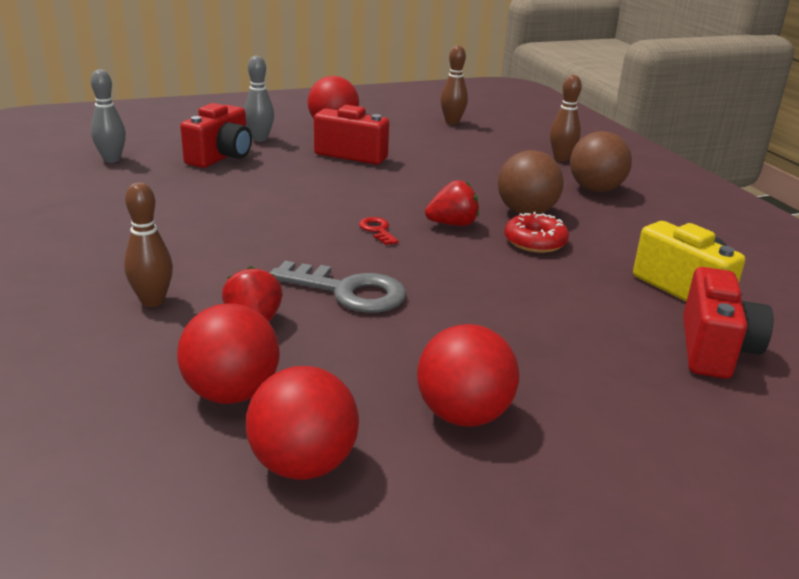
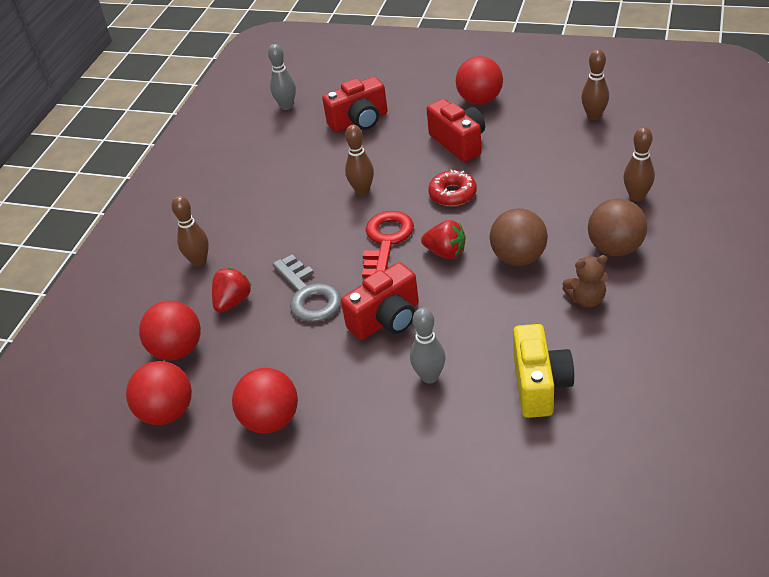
camera: 45 degrees right, 15 degrees up
grey bowling pin [244,56,274,142] -> grey bowling pin moved to [410,307,445,384]
red key [359,217,399,245] -> red key [362,211,414,278], size x2.02
red donut [504,212,569,253] -> red donut moved to [428,170,477,206]
red camera [683,267,773,379] -> red camera moved to [341,262,419,340]
none -> brown bowling pin [345,125,374,195]
none -> brown teddy bear [562,255,608,308]

